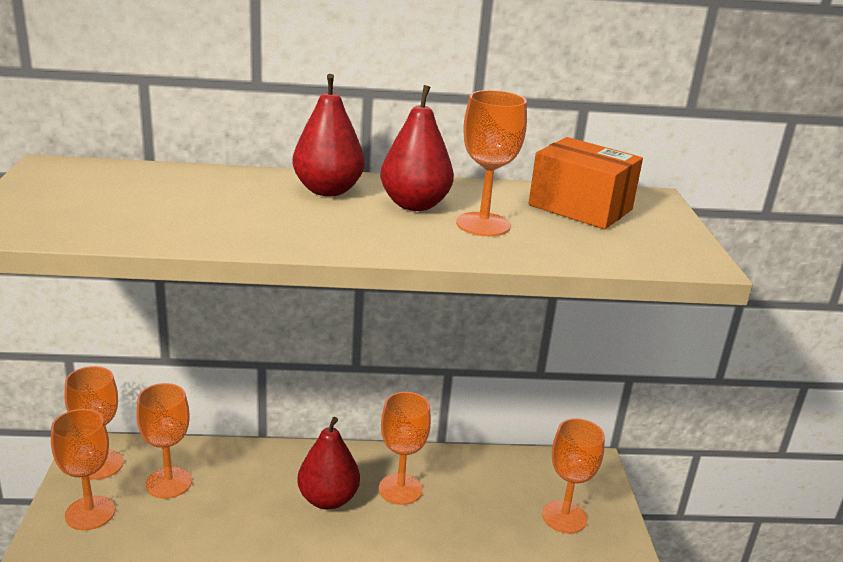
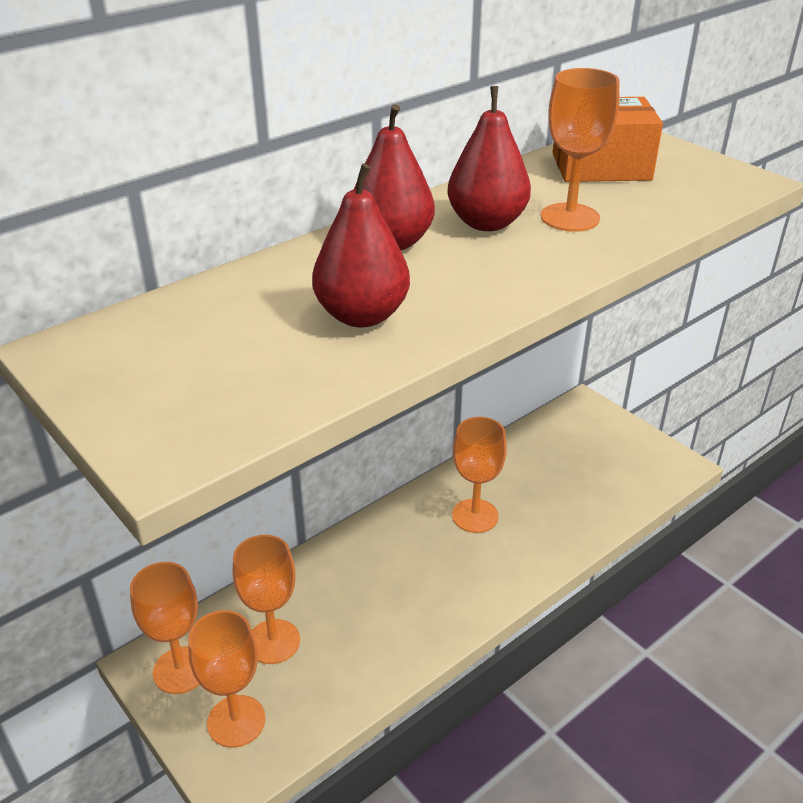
camera: 35 degrees left, 10 degrees up
red pear [297,417,360,510] -> red pear moved to [312,163,410,328]
orange goblet [542,418,605,533] -> none

